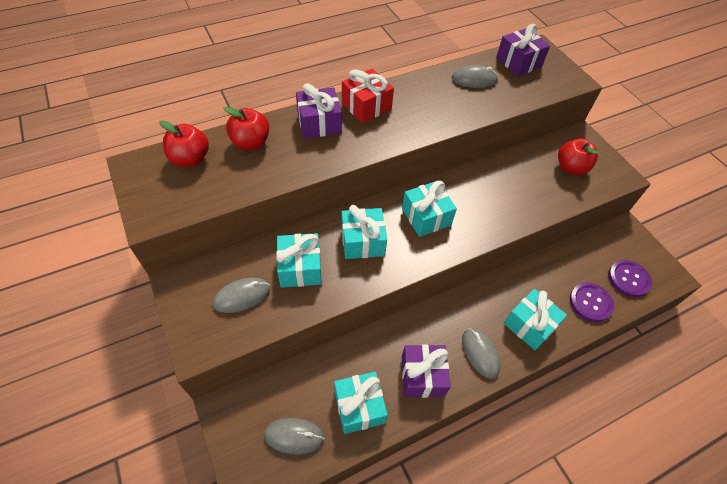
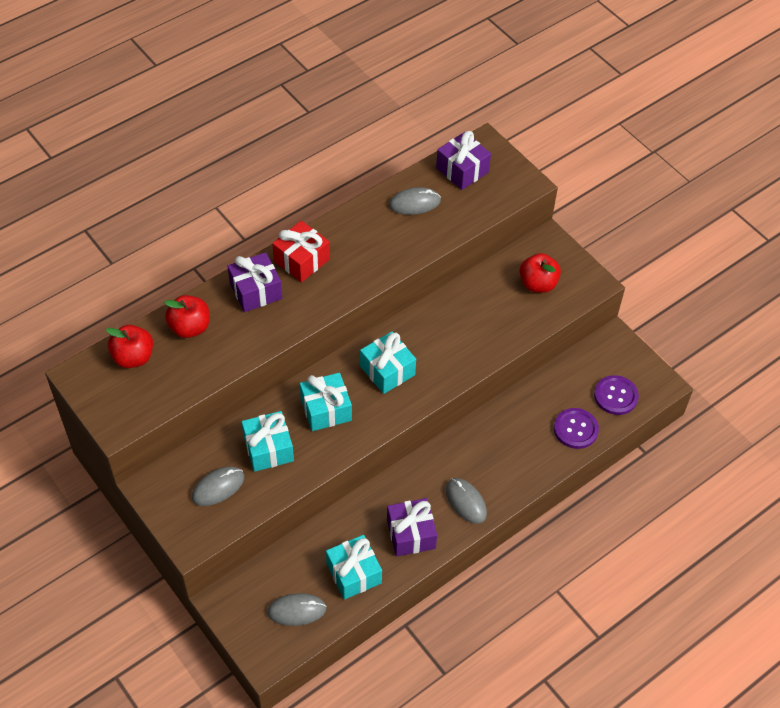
camera: 10 degrees left, 0 degrees up
turquoise gift [504,289,567,350] -> none

